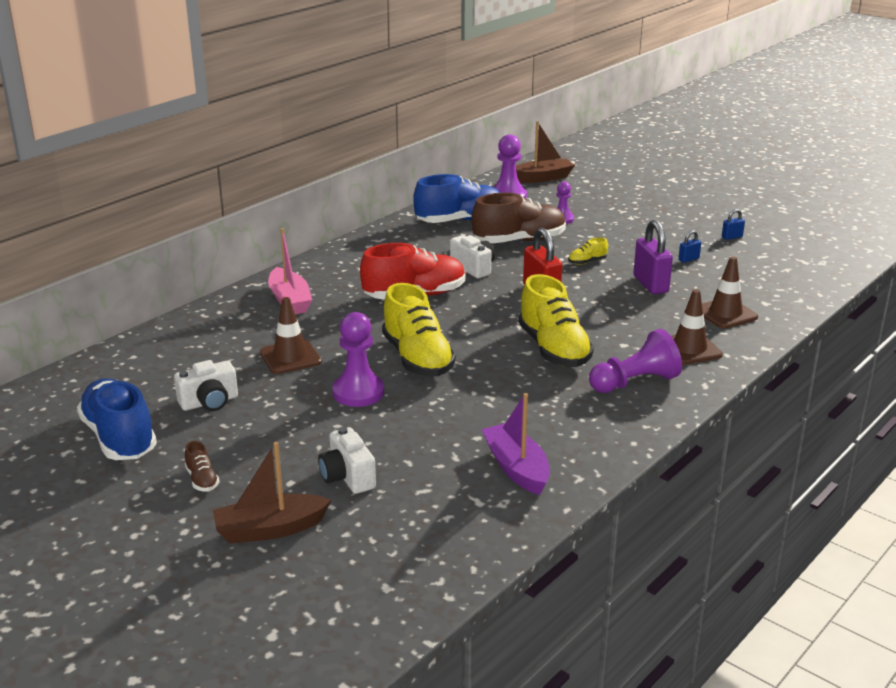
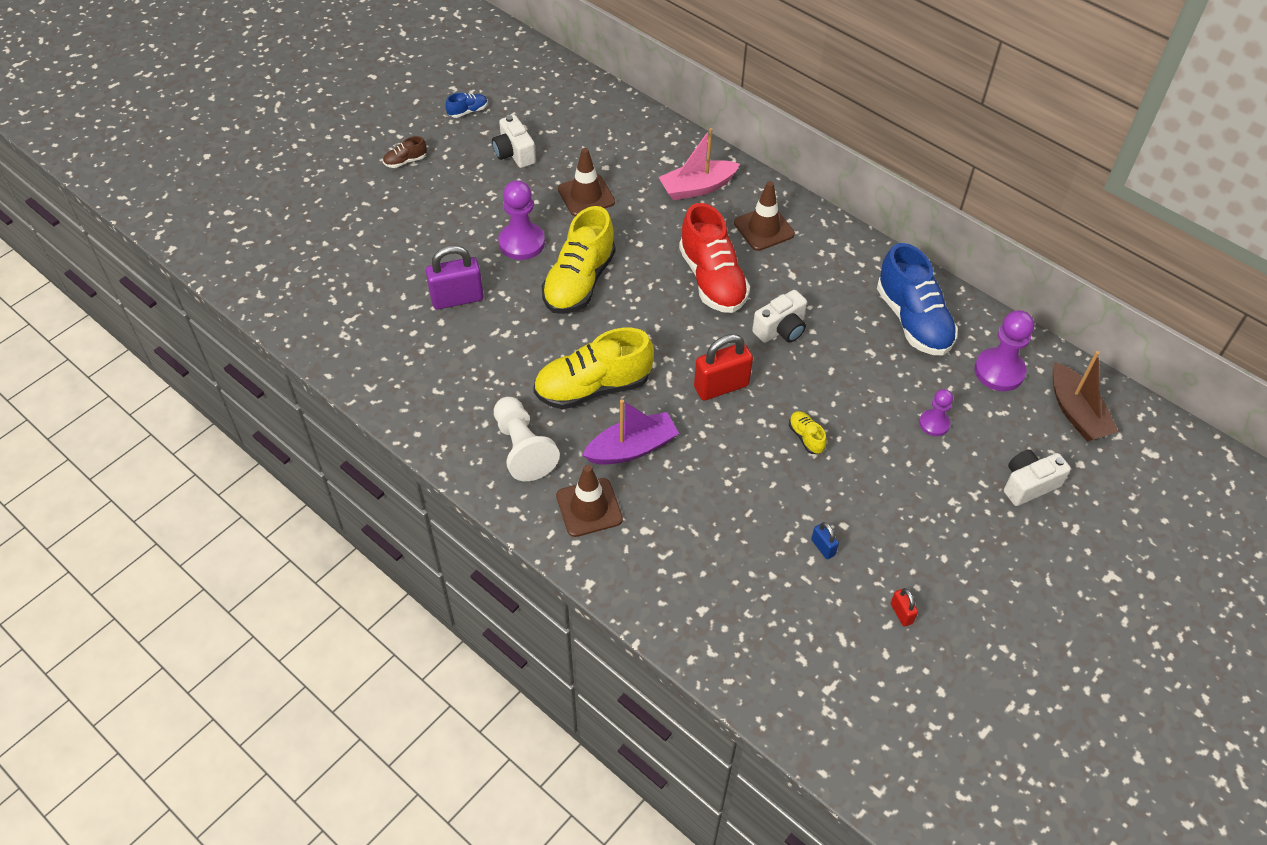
camera: 90 degrees right, 25 degrees up
blue shoe [77,378,157,460] -> blue shoe [445,93,488,118], size x0.43
brown boat [213,442,331,544] -> none
white camera [318,427,376,494] -> white camera moved to [1004,450,1071,506]
yellow shoe [382,283,456,376] -> yellow shoe turned 45 degrees counterclockwise [542,206,615,314]
brown shoe [472,193,566,243] -> none
purple boat [481,393,550,495] -> purple boat moved to [583,399,679,465]
purple pawn [589,329,682,393] -> white pawn [494,397,560,481]
purple padlock [633,220,673,294] -> purple padlock moved to [426,245,484,310]
brown traffic cone [702,256,758,329] -> brown traffic cone moved to [734,181,795,251]
blue padlock [722,209,745,240] -> red padlock [891,588,918,627]

